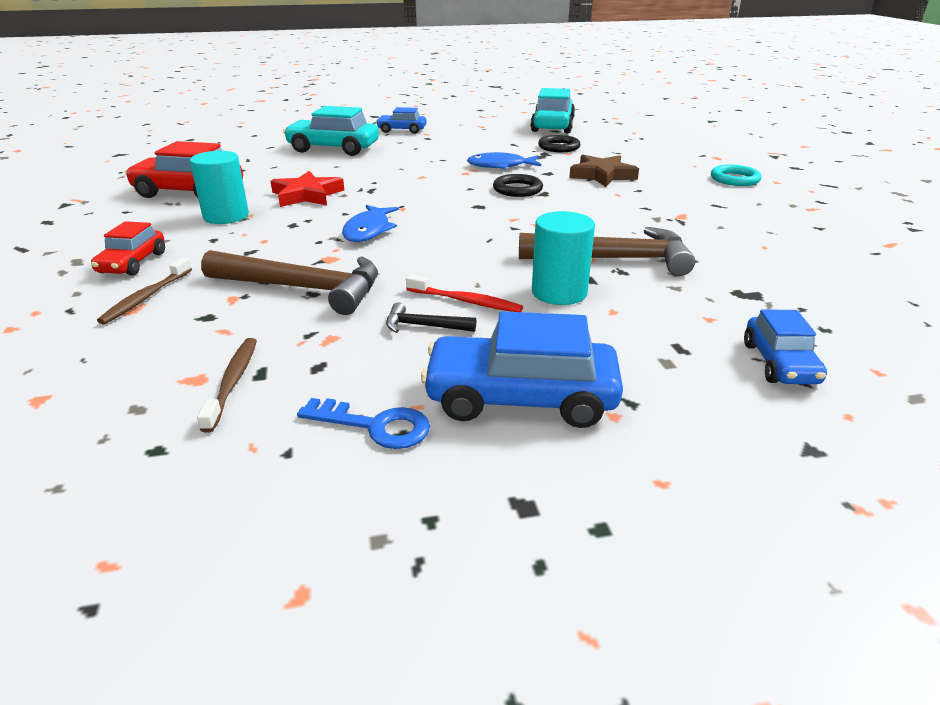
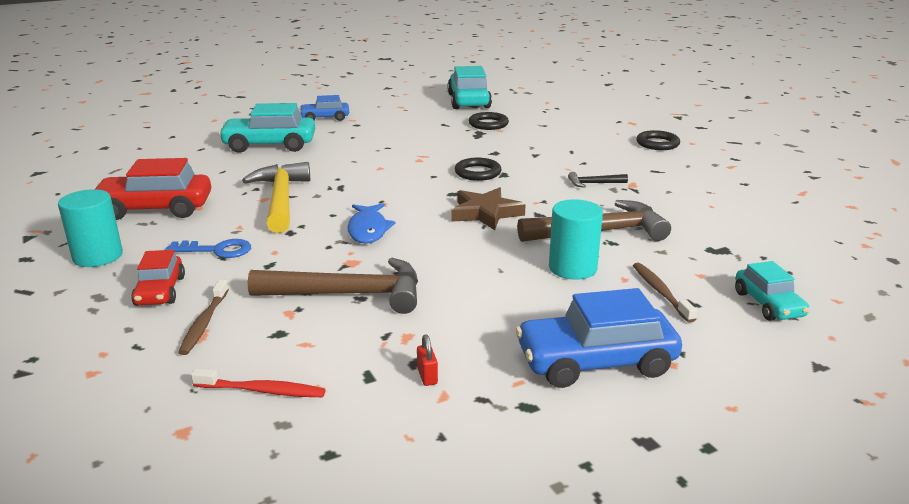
camera: 15 degrees left, 5 degrees down
turquoise cylinder [190,151,249,224] -> turquoise cylinder moved to [58,189,123,267]
brown toothbrush [197,338,257,433] -> brown toothbrush moved to [633,263,697,323]
red star [271,171,344,207] -> yellow hammer [242,162,310,233]
blue key [297,398,430,449] -> blue key moved to [166,239,251,258]
black hammer [386,302,476,333] -> black hammer moved to [568,172,628,188]
red toothbrush [406,275,523,312] -> red toothbrush moved to [191,369,325,397]
blue fish [467,152,541,169] -> none
brown star [569,155,639,187] -> brown star moved to [452,187,526,230]
turquoise ring [711,165,762,186] -> black ring [636,130,680,150]
blue car [744,309,827,384] -> turquoise car [735,261,810,321]
none -> red padlock [417,334,438,386]

